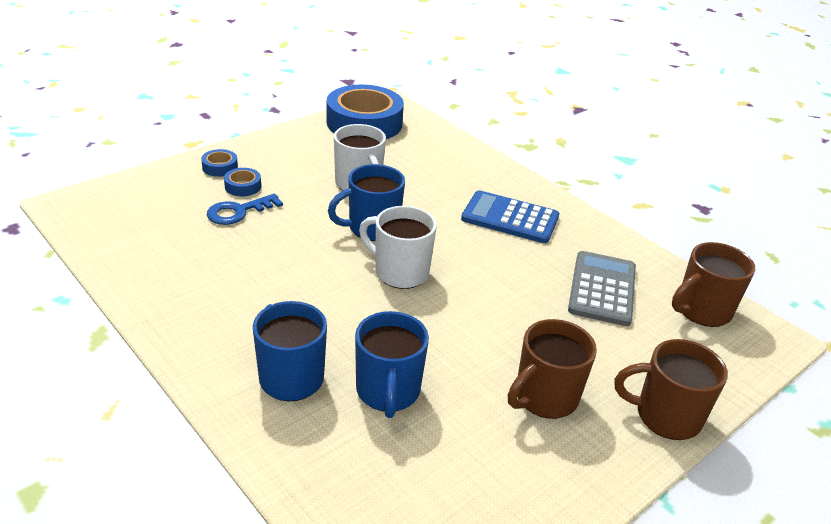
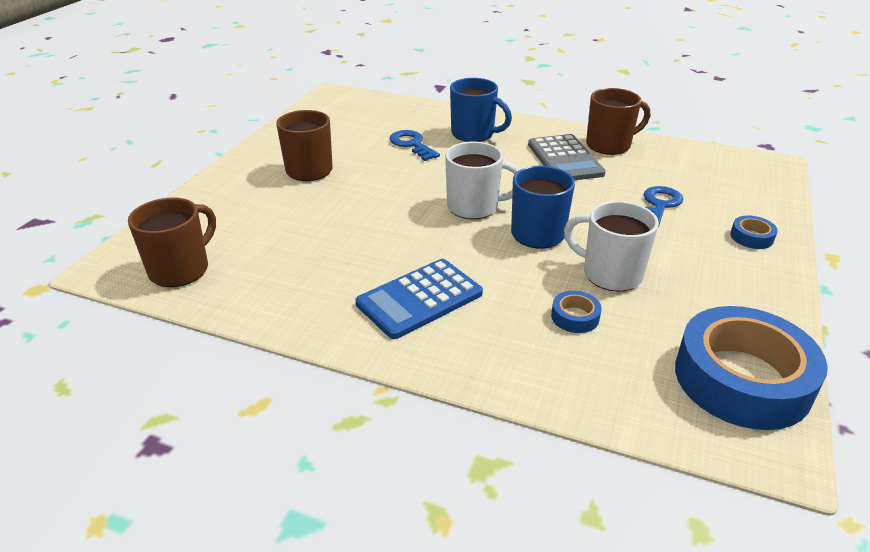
camera: 155 degrees right, 0 degrees up
blue tape [224,168,261,196] -> blue tape moved to [551,291,601,333]
blue mug [355,311,429,418] -> blue key [389,130,440,161]
blue calculator [461,190,559,243] -> blue calculator turned 150 degrees clockwise [355,259,483,339]
grey calculator [568,251,636,326] -> grey calculator moved to [528,134,606,180]
brown mug [615,339,728,440] -> brown mug moved to [586,88,650,155]

